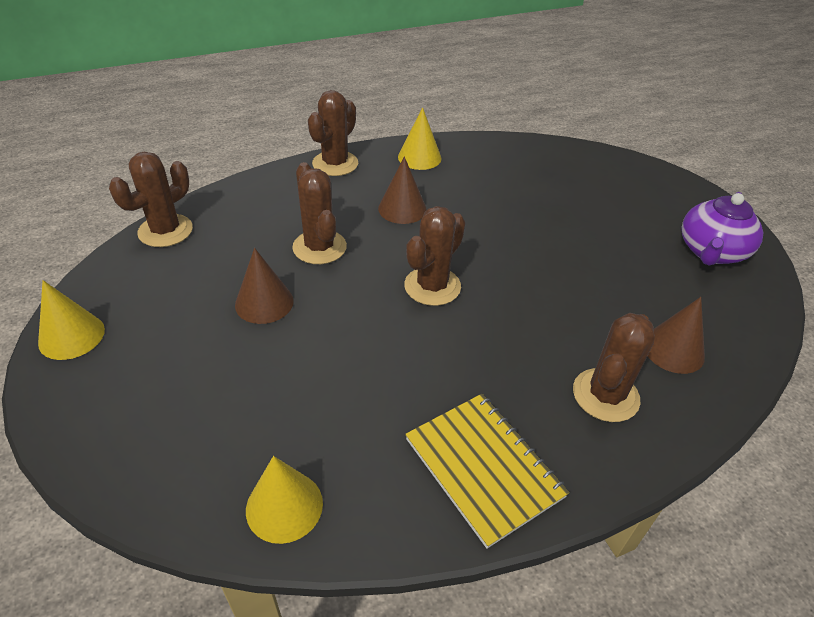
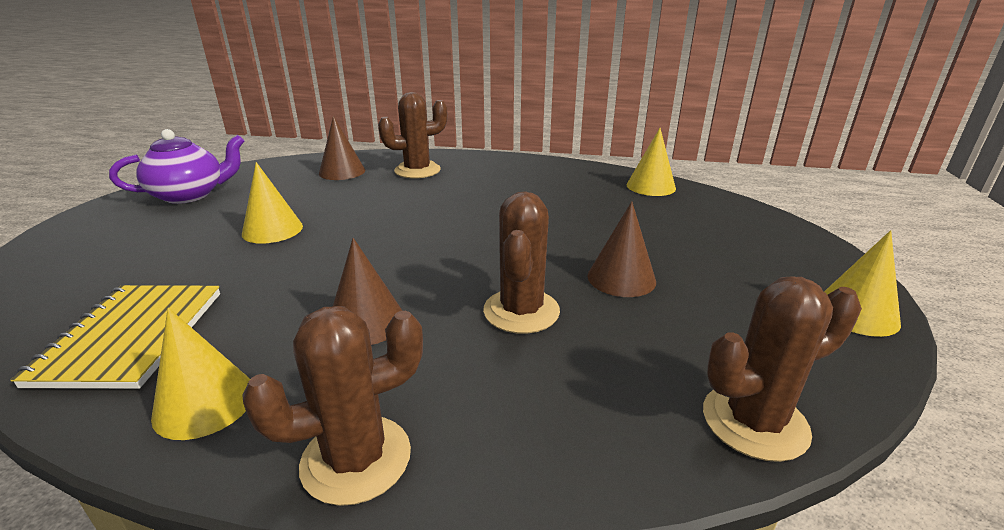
camera: 145 degrees left, 15 degrees down
brown cactus [404,206,466,306] -> none
yellow notebook [405,394,569,549] -> yellow notebook moved to [10,285,220,389]
none -> yellow cone [242,162,303,244]

